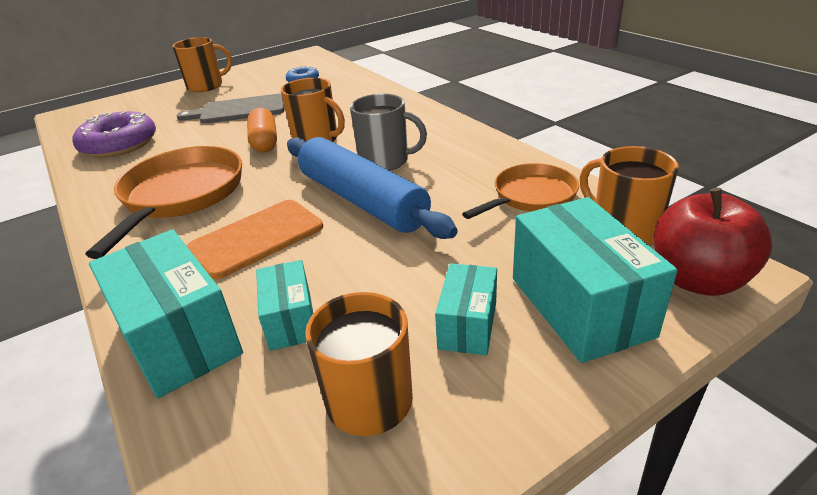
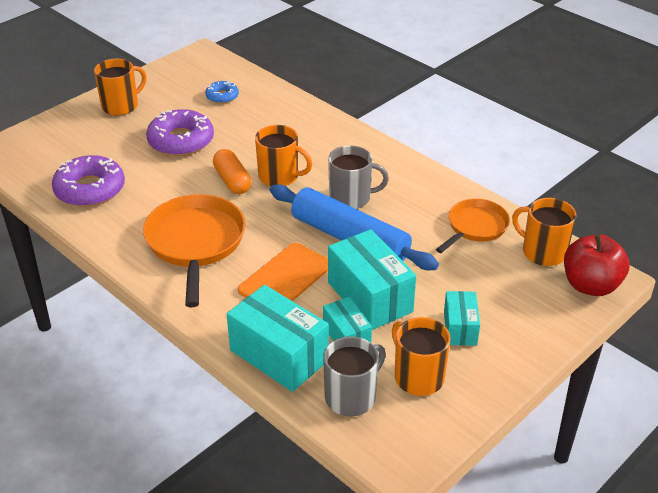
camera: 15 degrees left, 5 degrees up
grey cutting board [176,94,284,124] -> purple donut [146,109,214,156]
turquoise box [513,197,678,363] -> turquoise box moved to [328,229,416,330]
none -> grey mug [323,336,386,417]

